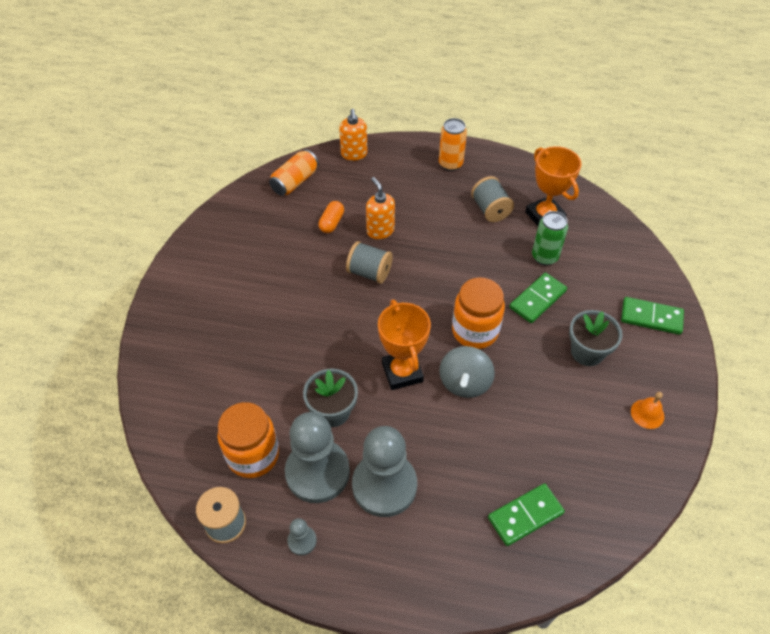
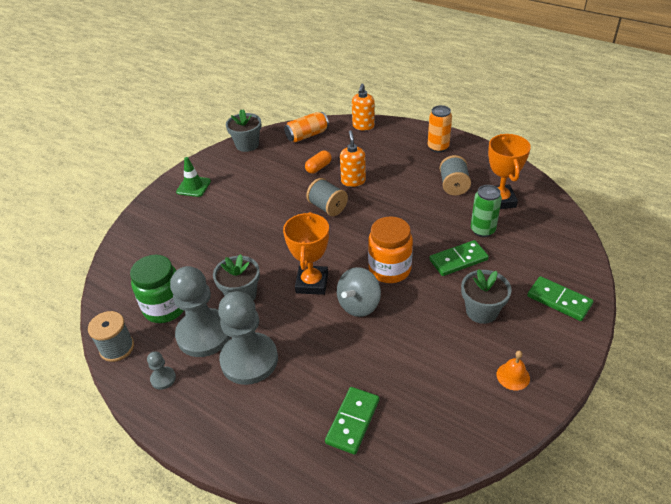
camera: 25 degrees right, 10 degrees down
orange jar [218,402,279,478] -> green jar [130,255,184,323]
green domino [488,483,565,546] -> green domino turned 60 degrees counterclockwise [325,387,379,455]
none -> green traffic cone [176,157,211,197]
none -> grey flower pot [226,110,261,152]

